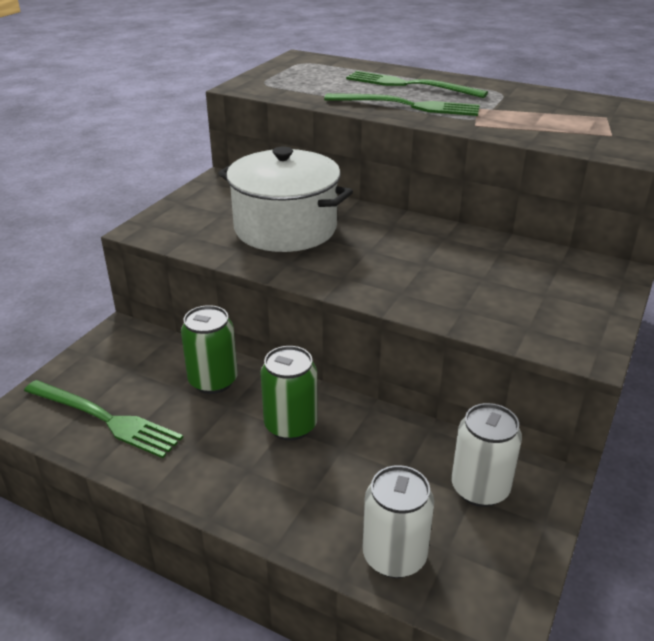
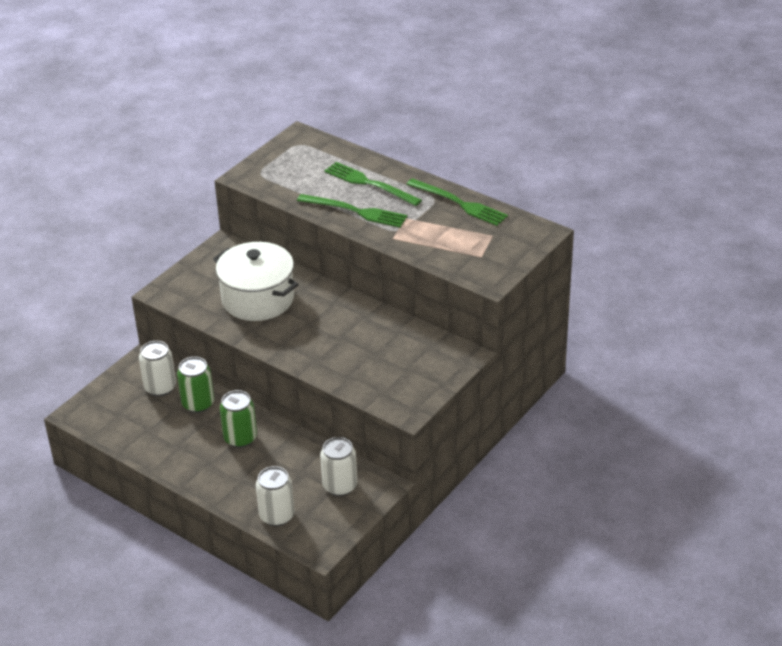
camera: 10 degrees right, 5 degrees up
green fork [24,380,183,458] -> green fork moved to [406,178,508,226]
none -> white can [139,341,176,397]

